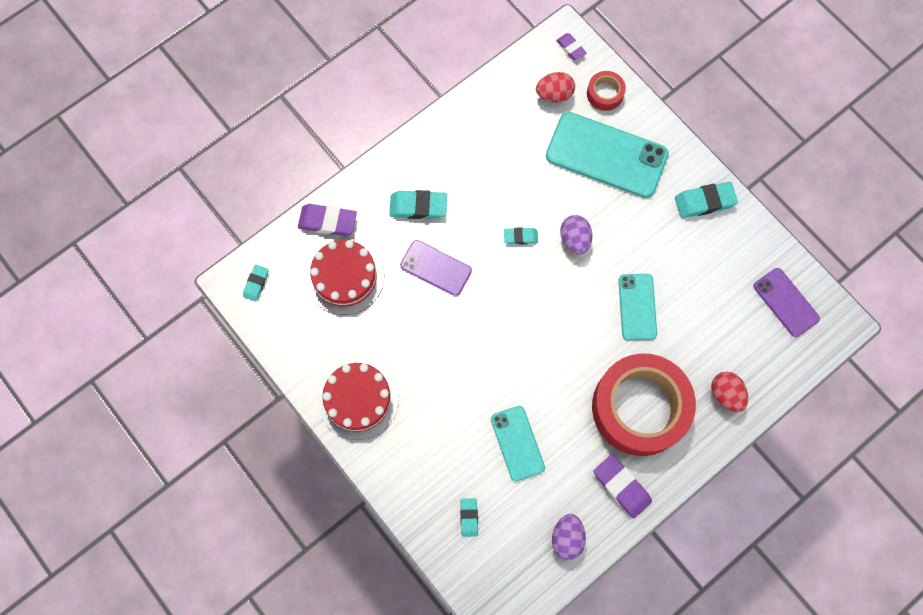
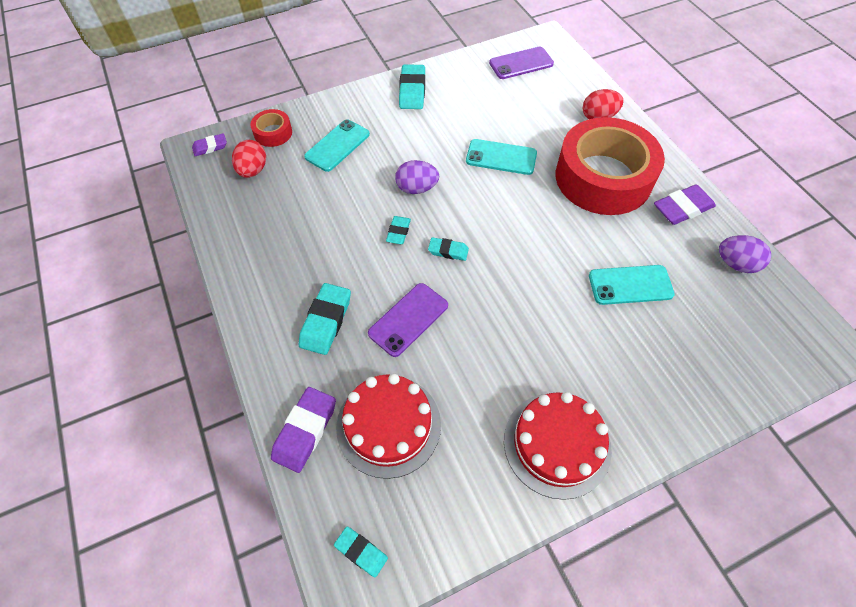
camera: 75 degrees left, 15 degrees down
turquoise eraser [460,498,478,537] -> turquoise eraser moved to [428,237,469,261]
turquoise phone [546,112,669,198] -> turquoise phone [304,119,370,172], size x0.57

